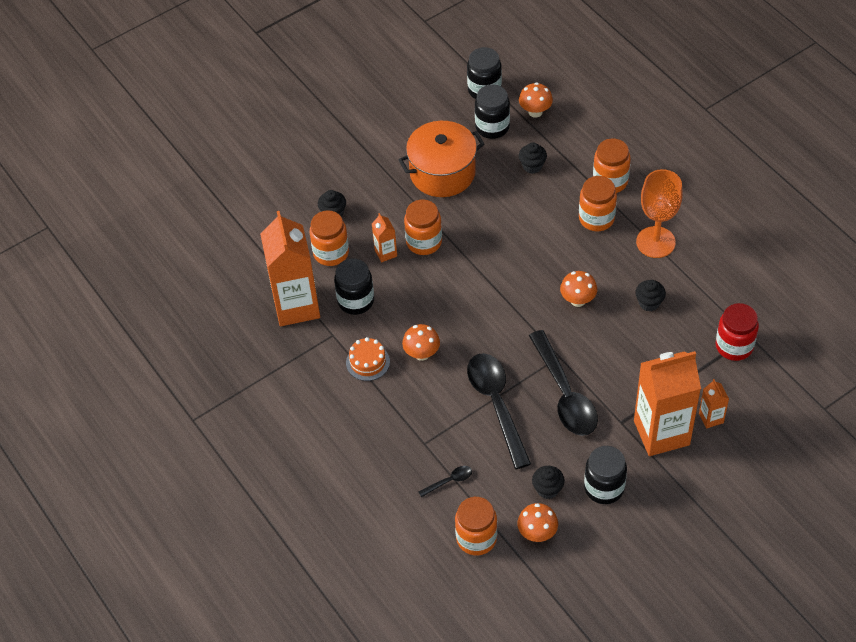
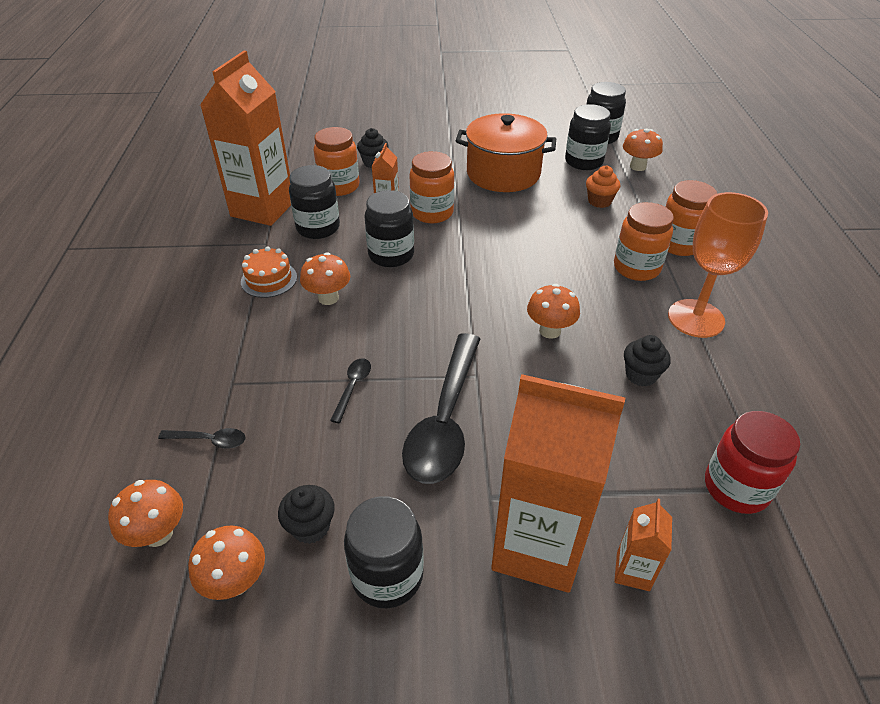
camera: 30 degrees right, 10 degrees down
orange jar [455,497,497,555] -> orange mushroom [108,480,183,547]
black spoon [467,353,531,469] -> black spoon [330,359,371,423], size x0.42
black cupcake [519,142,547,174] -> orange cupcake [586,166,620,208]
none -> black jar [365,190,414,267]

